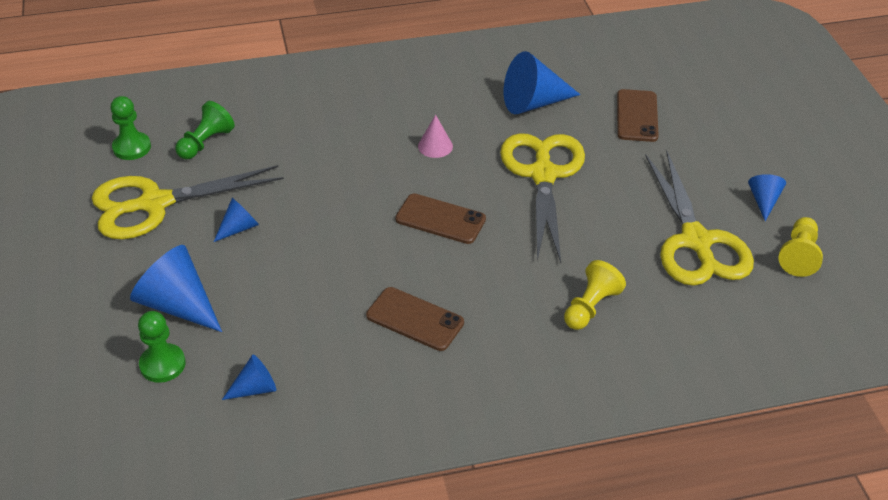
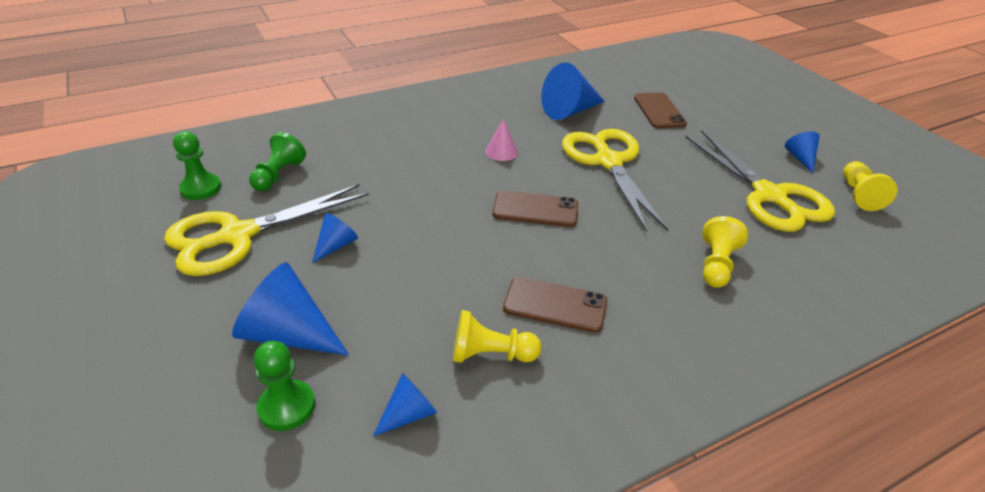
camera: 15 degrees left, 5 degrees down
none -> yellow pawn [453,310,542,363]

